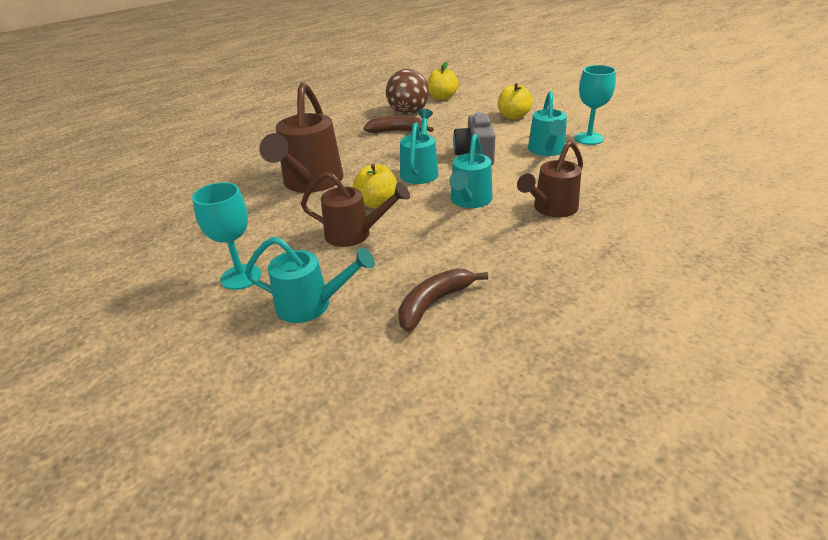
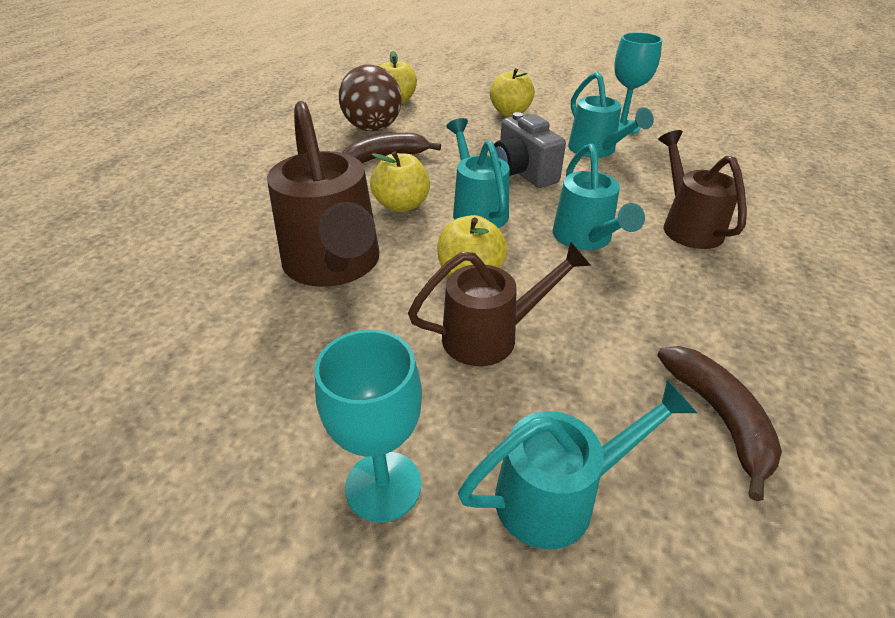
camera: 30 degrees left, 5 degrees up
brown banana [398,269,488,332] -> brown banana turned 150 degrees clockwise [657,346,782,501]
brown watering can [517,141,583,218] -> brown watering can turned 150 degrees clockwise [658,130,747,249]
none -> yellow apple [370,151,430,212]

